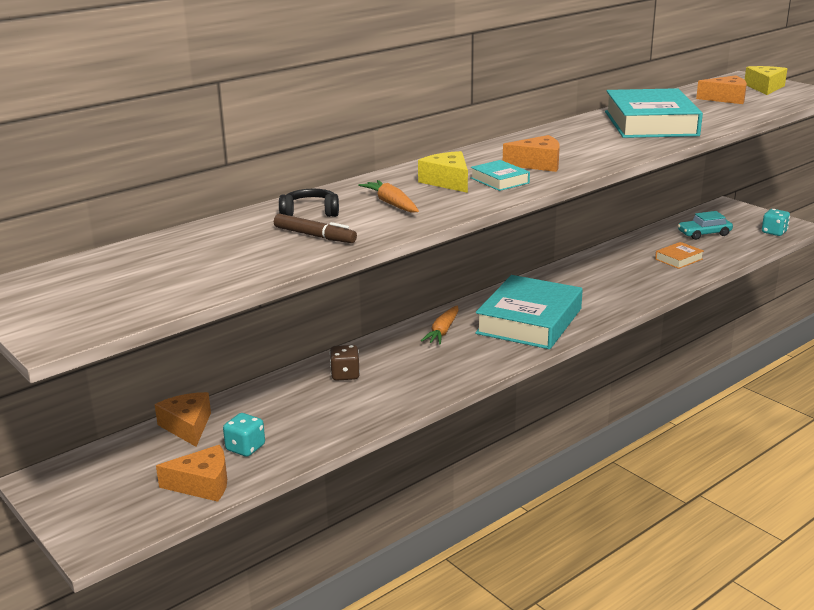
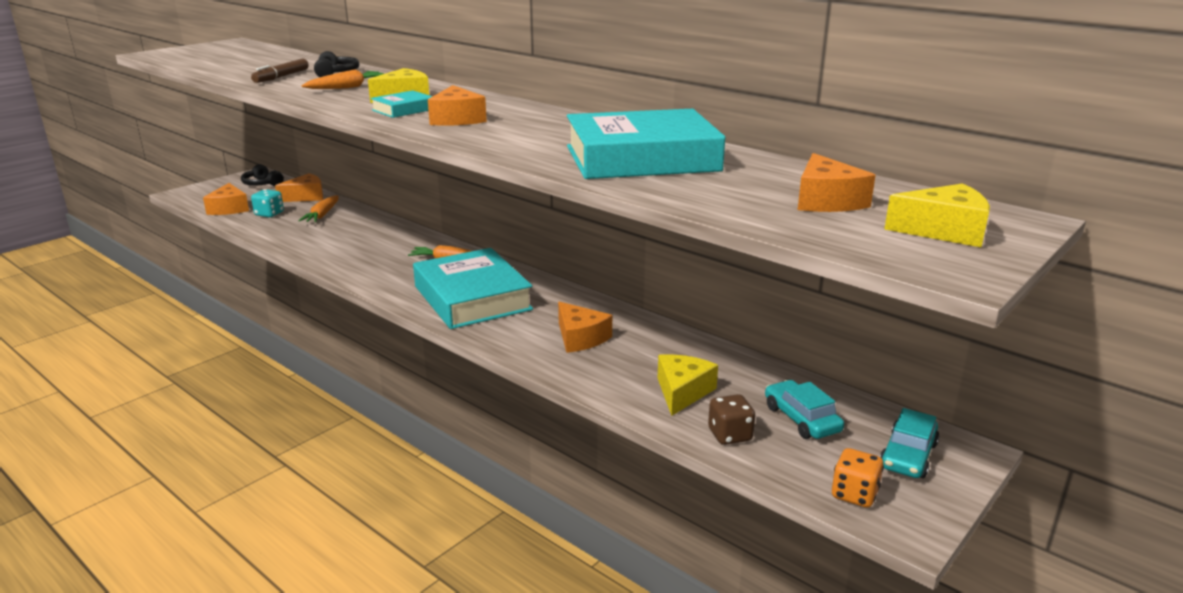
camera: 80 degrees right, 0 degrees up
brown dice [330,345,360,381] -> brown dice moved to [708,394,755,445]
turquoise book [475,275,583,349] -> turquoise book turned 45 degrees clockwise [413,248,533,329]
orange book [655,242,704,269] -> yellow cheese [658,354,718,416]
turquoise dice [762,209,790,236] -> orange dice [832,448,884,508]
none -> black headphones [241,164,284,186]
none -> orange carrot [298,195,339,222]
none -> orange cheese [558,302,612,353]
none -> turquoise car [880,408,939,478]

